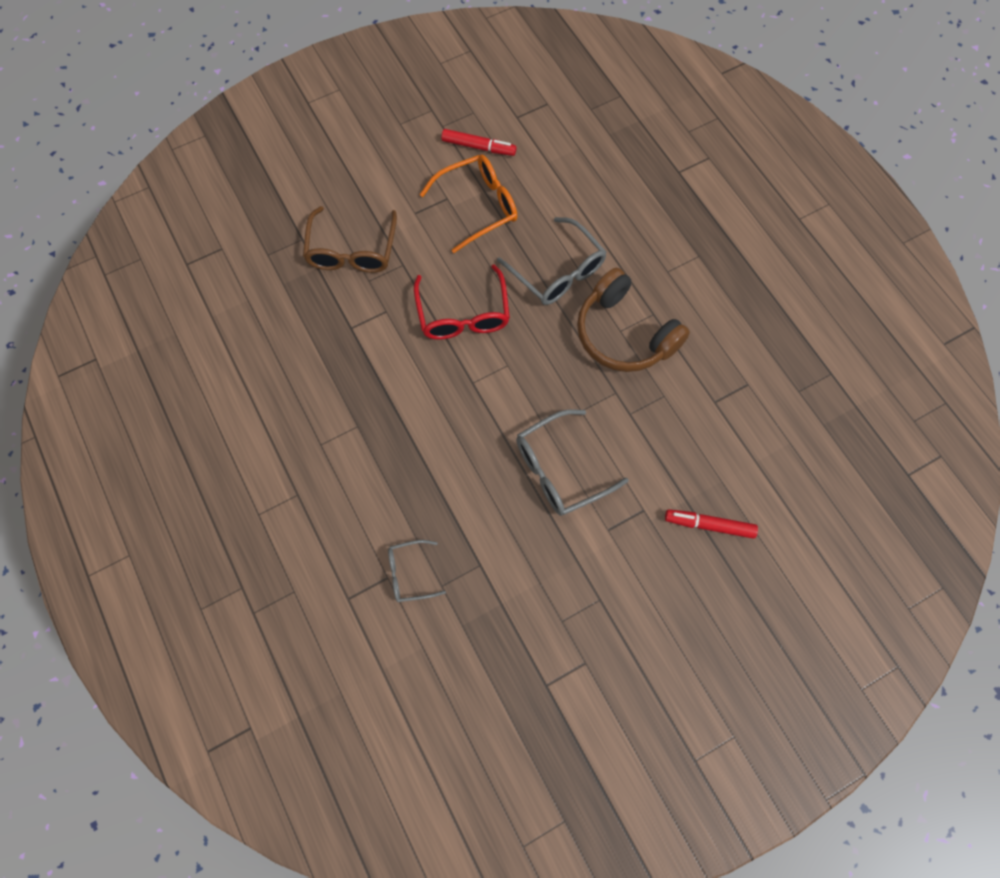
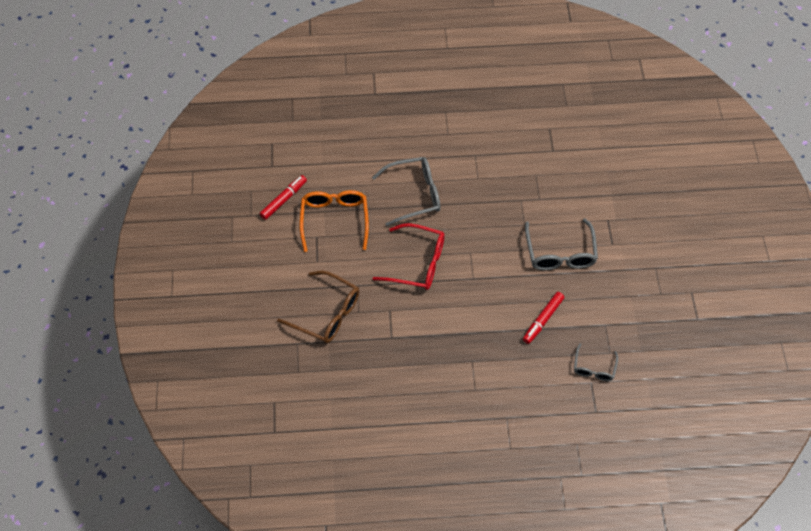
camera: 65 degrees left, 10 degrees down
brown headphones [577,268,690,372] -> none
red marker [665,509,758,539] -> red marker moved to [523,292,565,344]

